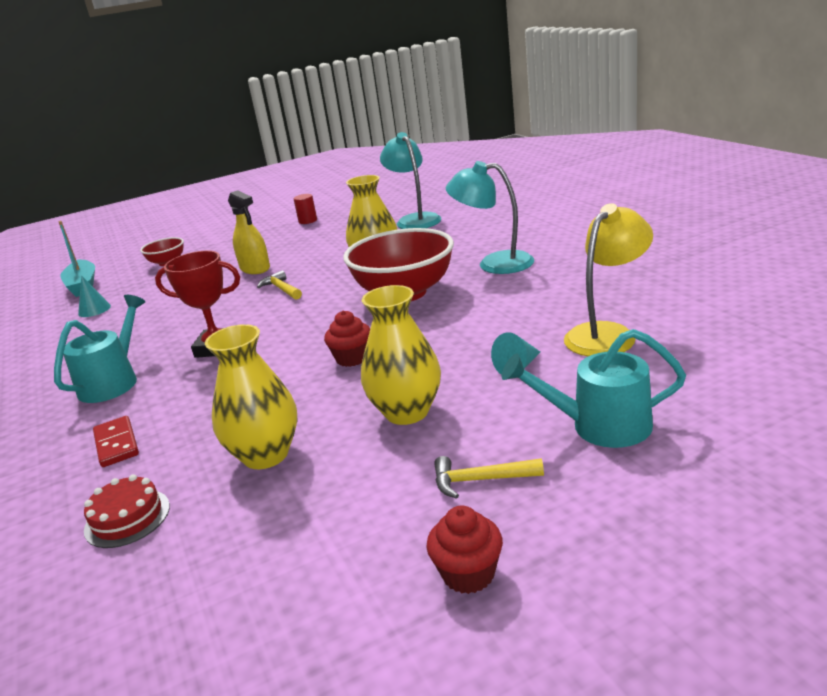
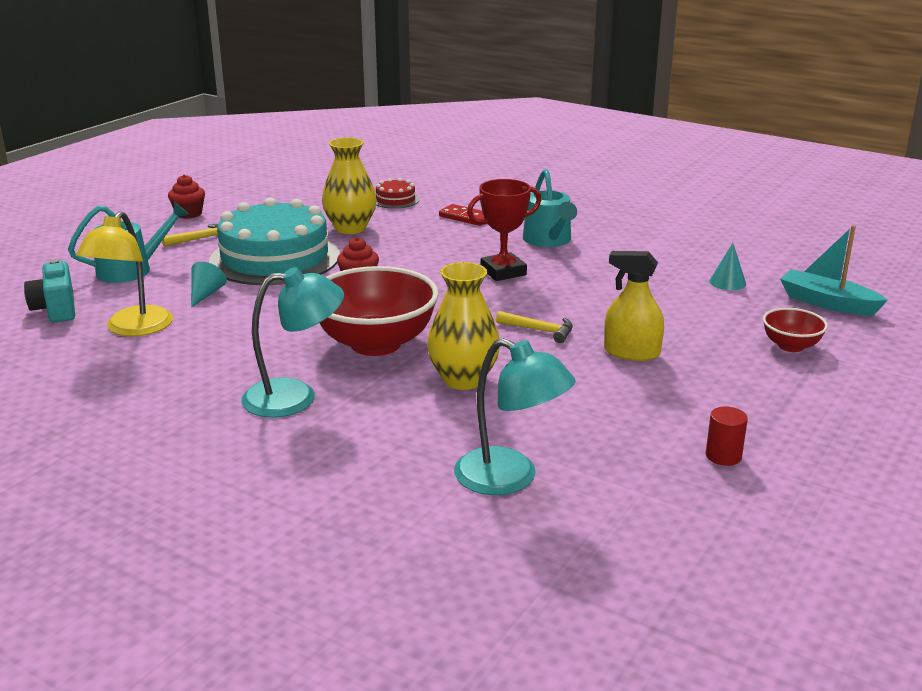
camera: 145 degrees right, 0 degrees up
yellow vase [361,285,441,425] -> turquoise cake [209,198,340,285]
none -> turquoise camera [24,259,75,323]

